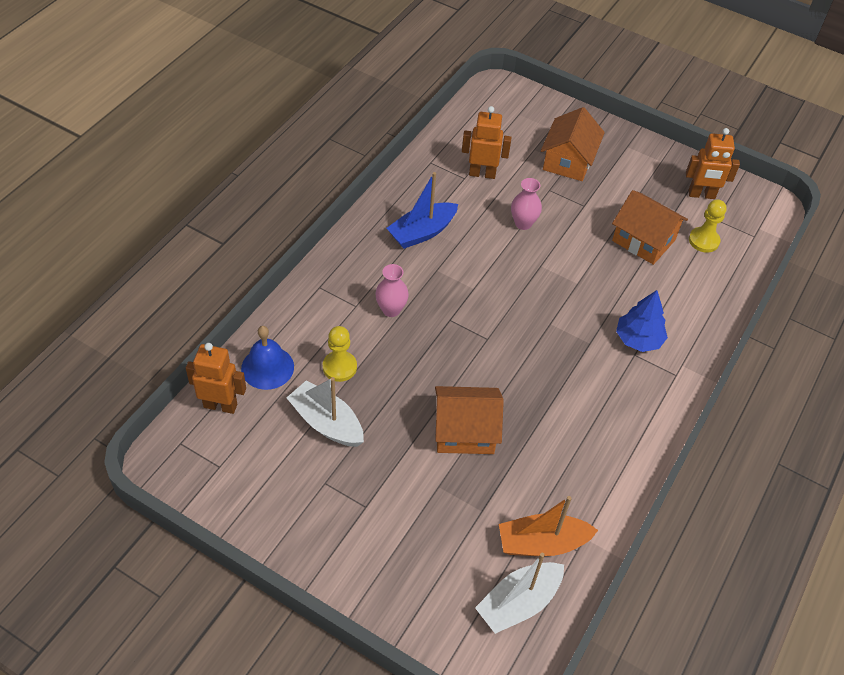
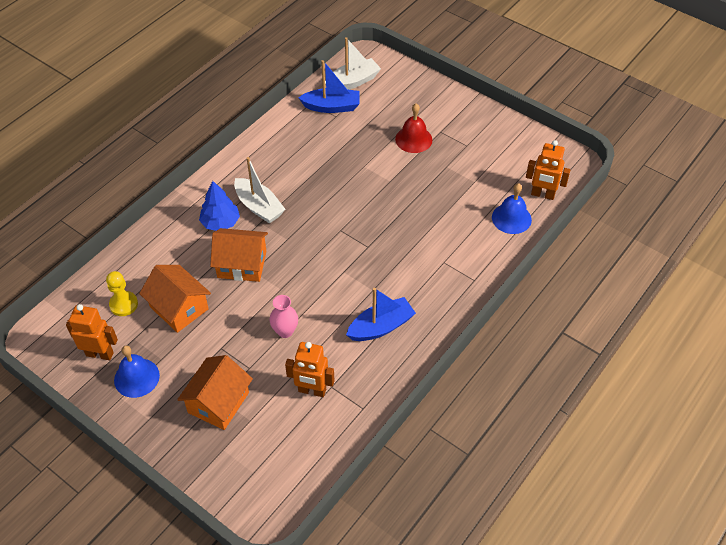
camera: 170 degrees left, 0 degrees up
white boat [286,377,364,447] -> white boat moved to [234,157,286,224]
yellow pawn [323,326,357,382] -> none
pink vase [375,264,409,317] -> none
orange house [435,386,504,454] -> orange house moved to [210,228,268,282]
orange boat [499,496,598,556] -> blue boat [298,60,359,113]
none -> blue bell [114,345,160,398]
none -> red bell [395,104,432,153]

